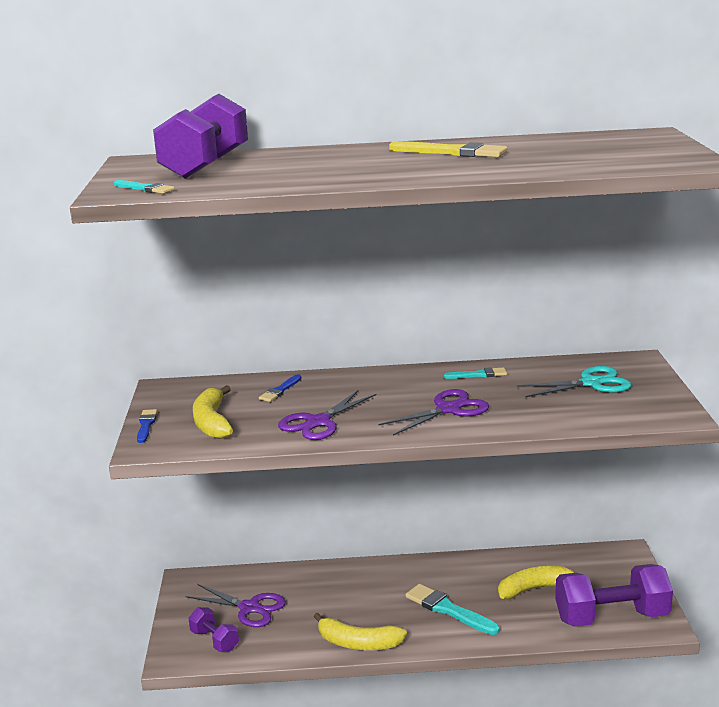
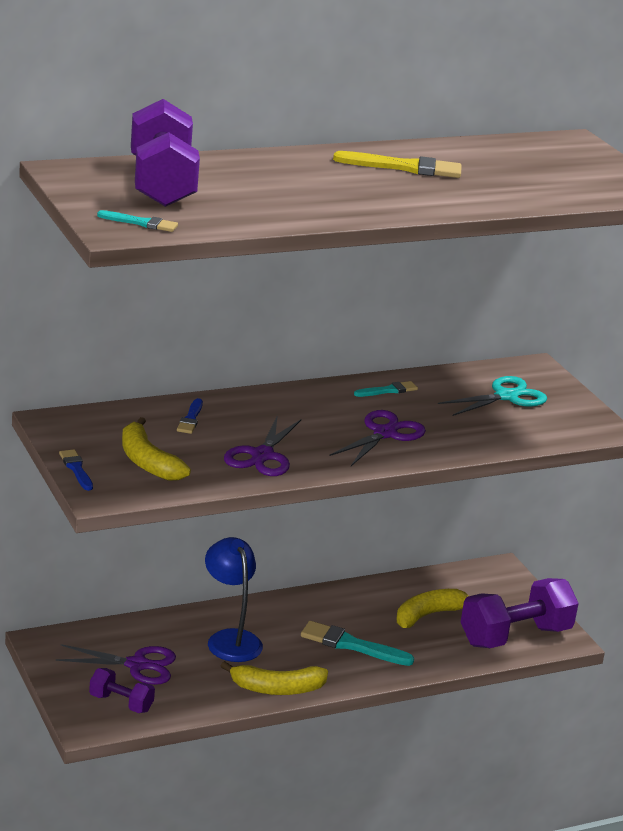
camera: 25 degrees left, 5 degrees up
none -> blue lamp [205,537,263,662]

